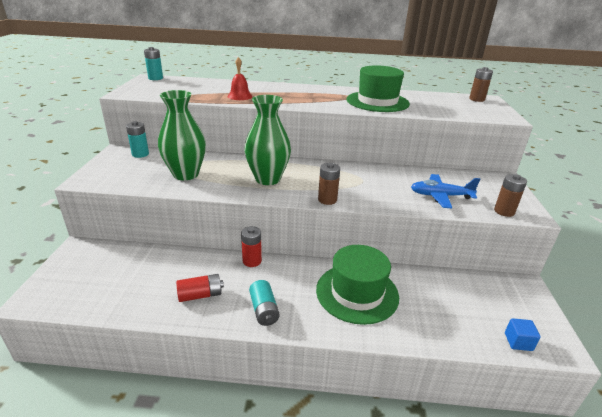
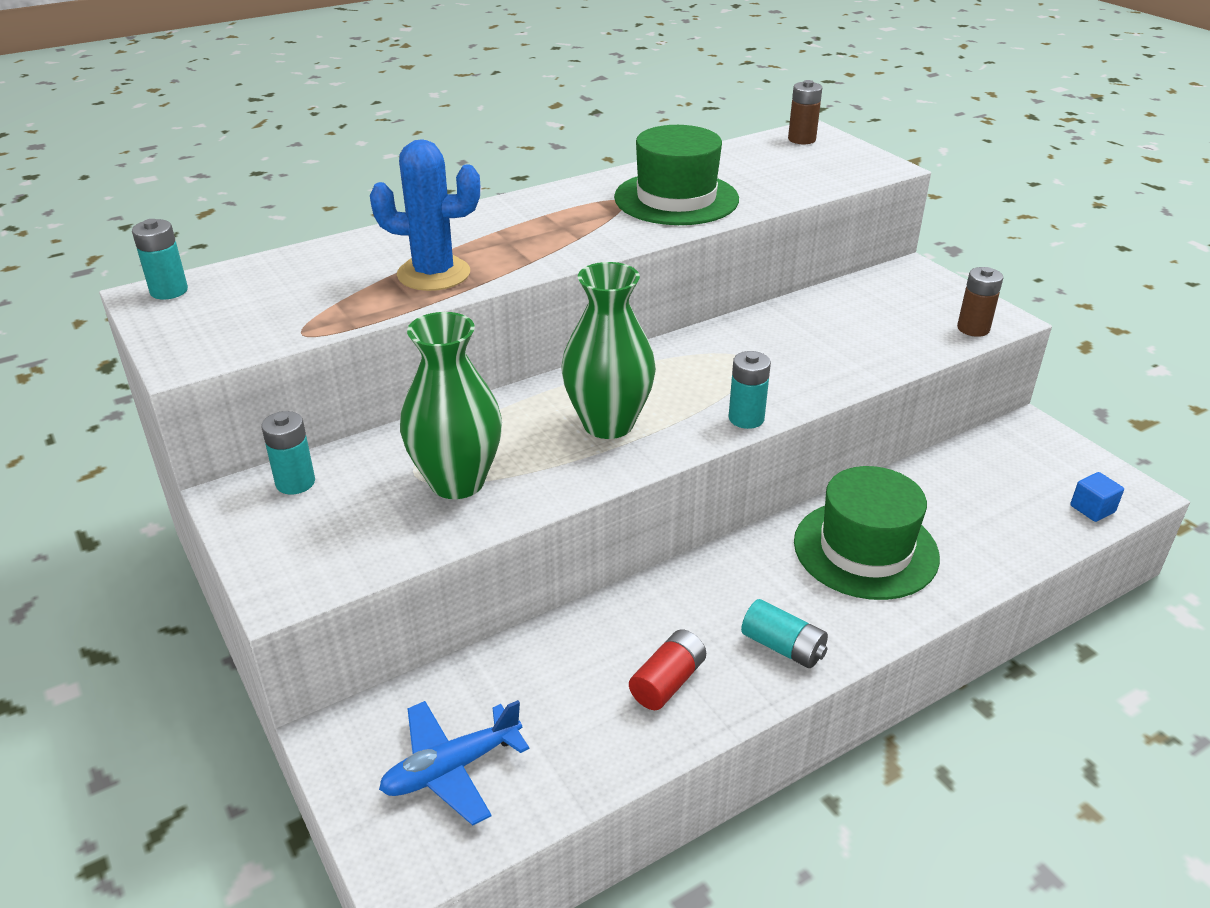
camera: 35 degrees left, 5 degrees up
red bell [227,57,253,100] -> blue cactus [370,139,480,291]
red battery [241,226,262,267] -> none
brown battery [318,163,340,205] -> turquoise battery [728,351,771,429]
blue plane [411,174,480,208] -> blue plane moved to [379,700,529,825]

